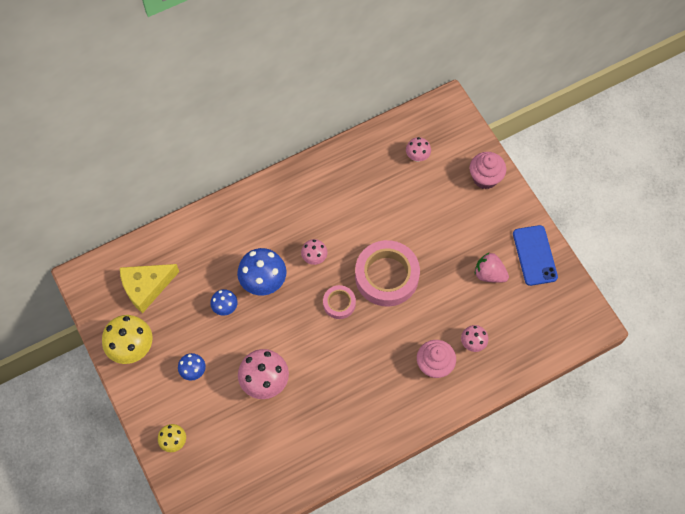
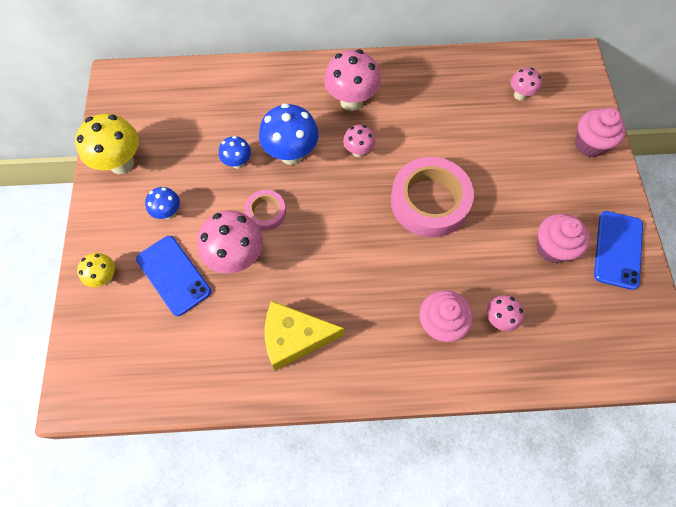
camera: 25 degrees right, 0 degrees up
yellow cheese [120,264,179,314] -> yellow cheese moved to [265,301,344,371]
pink tape [323,285,356,319] -> pink tape moved to [245,190,286,231]
pink strawberry [475,252,509,283] -> pink cupcake [536,213,590,263]
none -> blue phone [136,236,211,316]
none -> pink mushroom [324,49,381,111]

